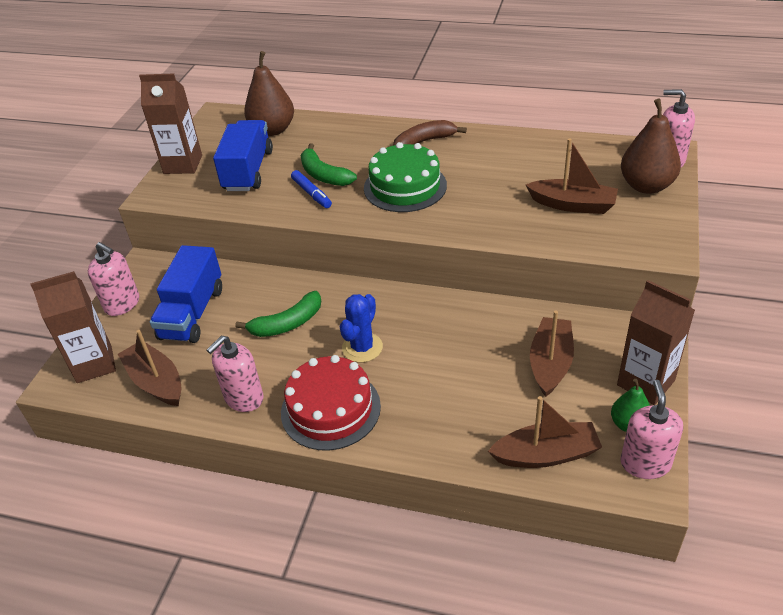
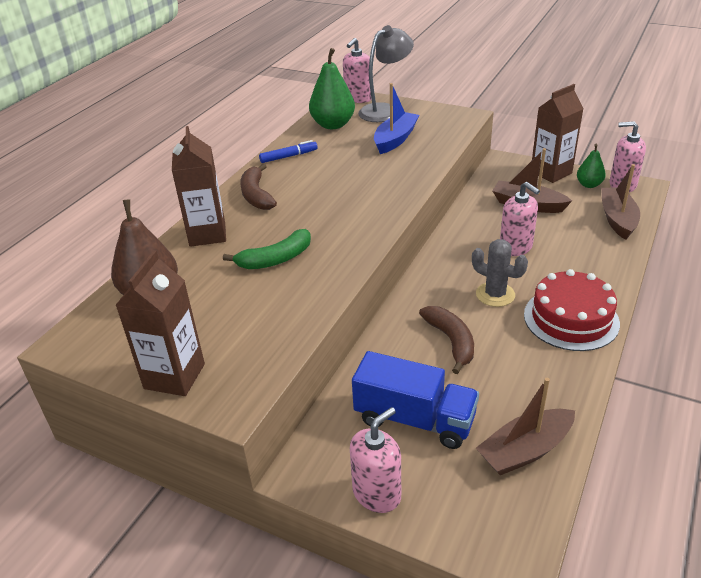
camera: 80 degrees left, 5 degrees down
brown carton [30,271,116,383] -> brown carton moved to [172,126,226,247]
pink soap dispenser [207,336,264,412] -> pink soap dispenser moved to [500,182,540,256]
blue truck [213,120,273,191] -> none
green banana [235,291,321,337] -> brown banana [419,306,474,374]
blue marker [291,170,332,208] -> blue marker moved to [259,140,318,163]
blue cactus [340,294,383,363] -> grey cactus [472,239,528,307]
green cake [364,142,447,212] -> none
brown boat [526,138,618,214] -> blue boat [374,83,419,154]
brown pear [621,98,681,194] -> grey lamp [358,25,414,122]
none -> green pear [309,48,355,129]

